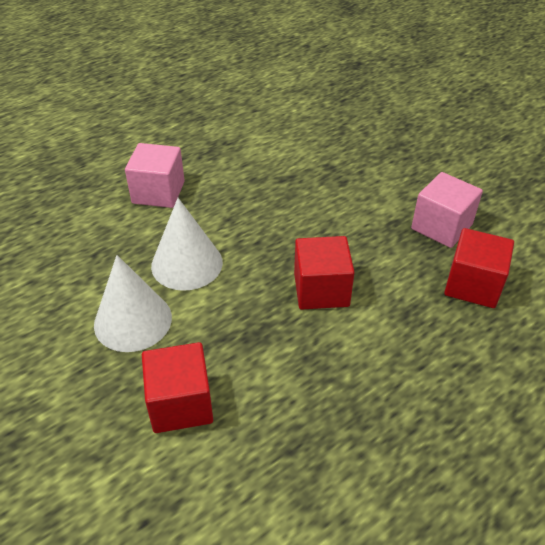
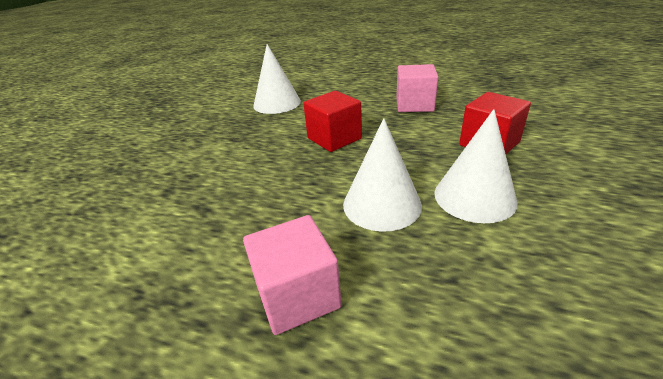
camera: 120 degrees left, 10 degrees down
pink cube [411,172,483,248] -> pink cube moved to [396,64,438,112]
red cube [444,228,514,308] -> white cone [253,44,301,114]

